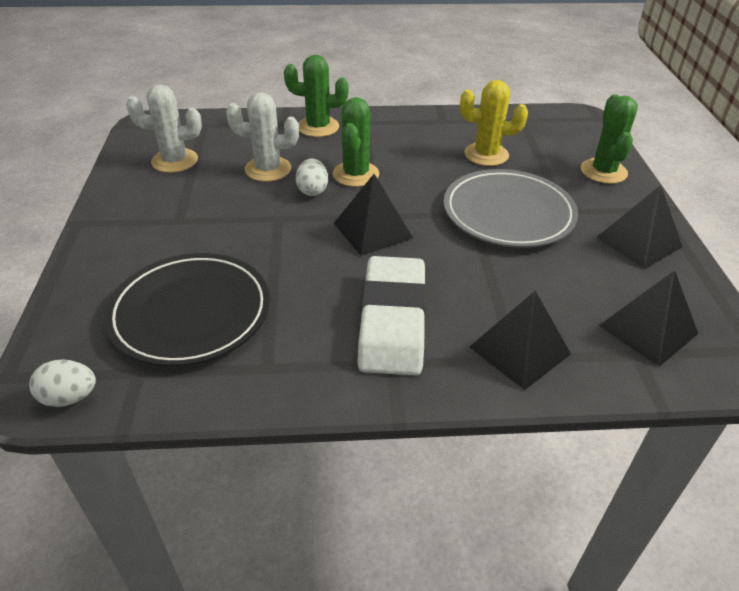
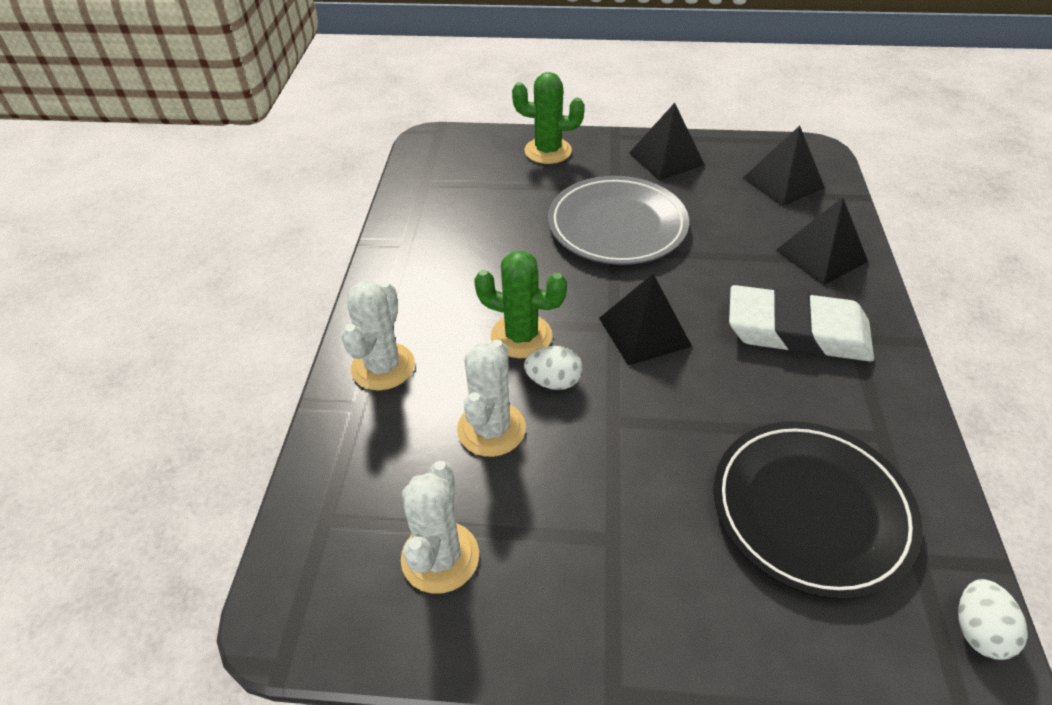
camera: 80 degrees left, 5 degrees up
green cactus [284,55,349,137] -> white cactus [341,281,415,391]
yellow cactus [460,80,528,166] -> none

